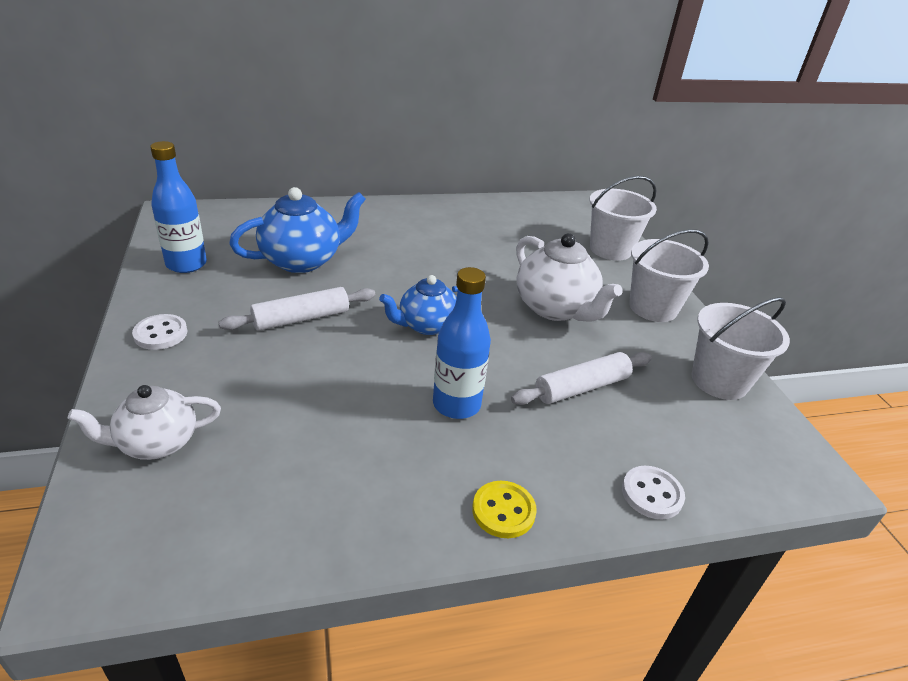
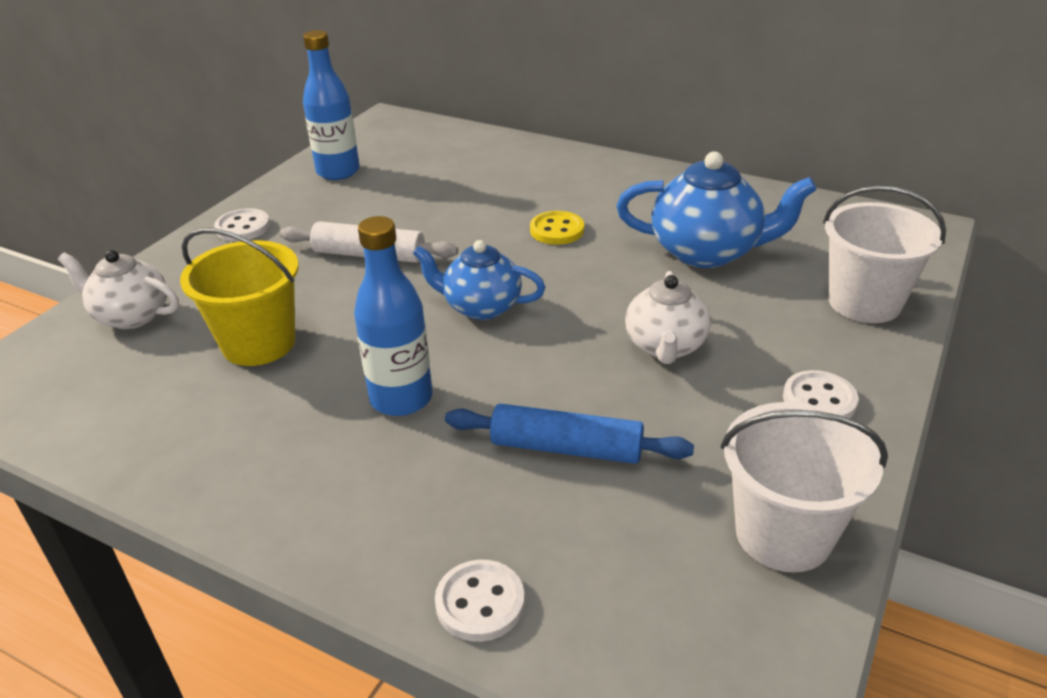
camera: 45 degrees right, 0 degrees up
blue teapot [229,187,366,273] -> blue teapot moved to [616,151,817,268]
yellow button [472,481,537,538] -> yellow button moved to [530,211,584,245]
white rolling pin [511,352,652,405] -> blue rolling pin [445,404,694,464]
white teapot [516,233,623,321] -> white teapot [625,271,711,364], size x0.66
white bucket [629,229,709,322] -> white button [783,370,858,419]
none -> yellow bucket [180,228,299,366]

